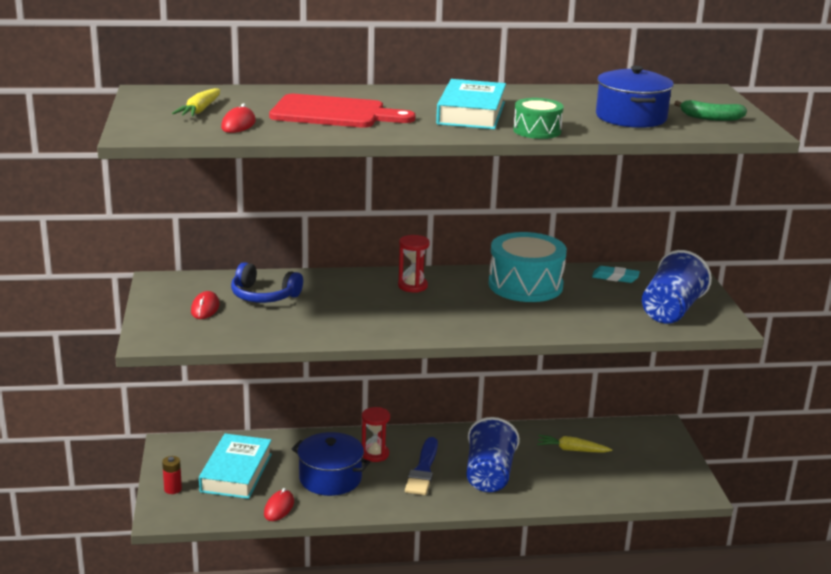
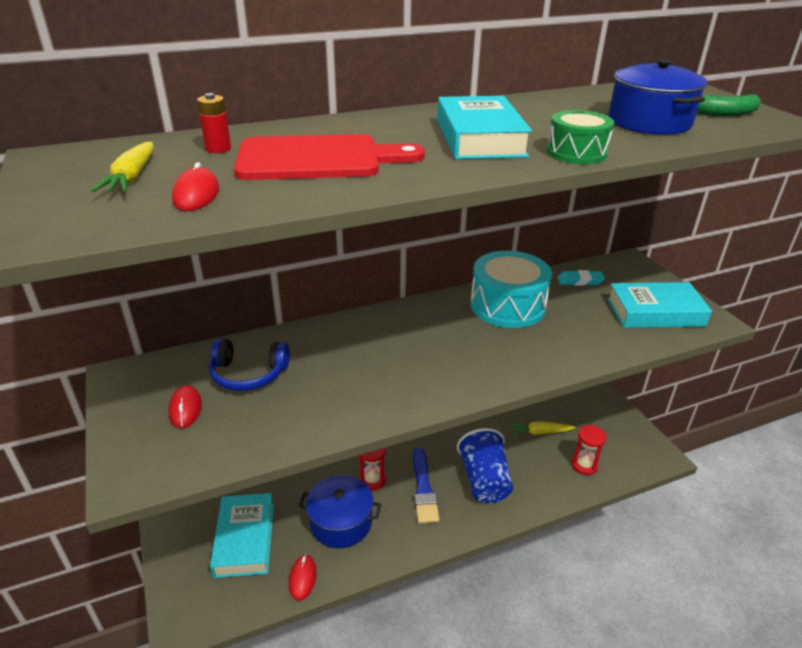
camera: 15 degrees left, 10 degrees up
red battery [162,456,182,494] -> red battery moved to [197,93,231,153]
red hourglass [398,235,430,293] -> red hourglass moved to [571,425,607,475]
blue cup [642,250,712,324] -> turquoise book [607,282,712,328]

